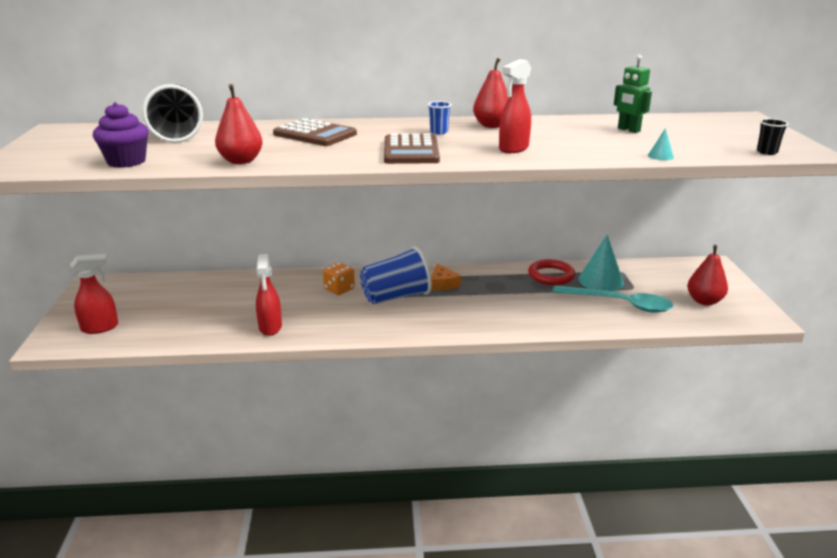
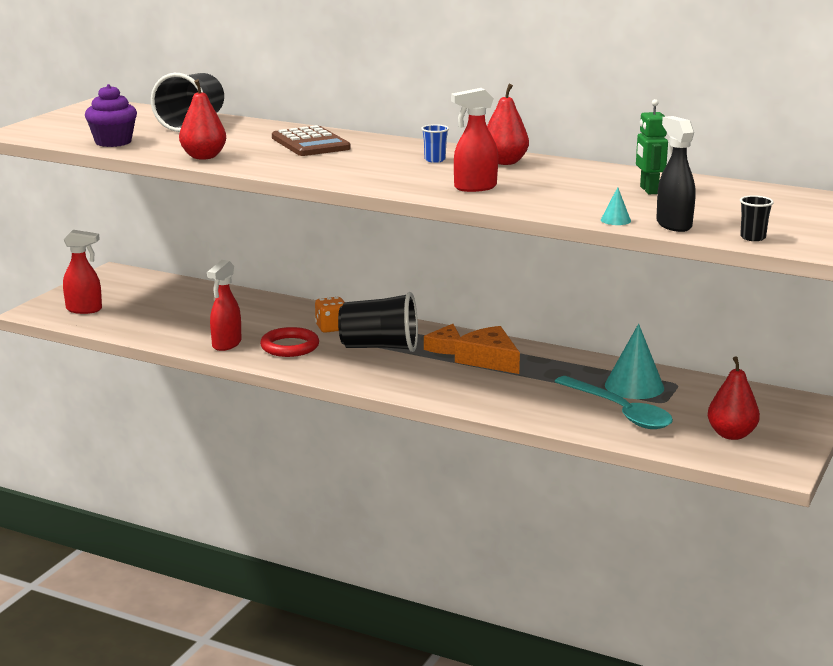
camera: 30 degrees right, 5 degrees down
blue cup [360,246,432,304] -> black cup [338,292,418,352]
brown calculator [384,134,440,164] -> none
red ring [528,259,575,285] -> red ring moved to [260,327,319,357]
none -> orange cheese [455,326,520,374]
none -> black spray bottle [656,116,695,232]

